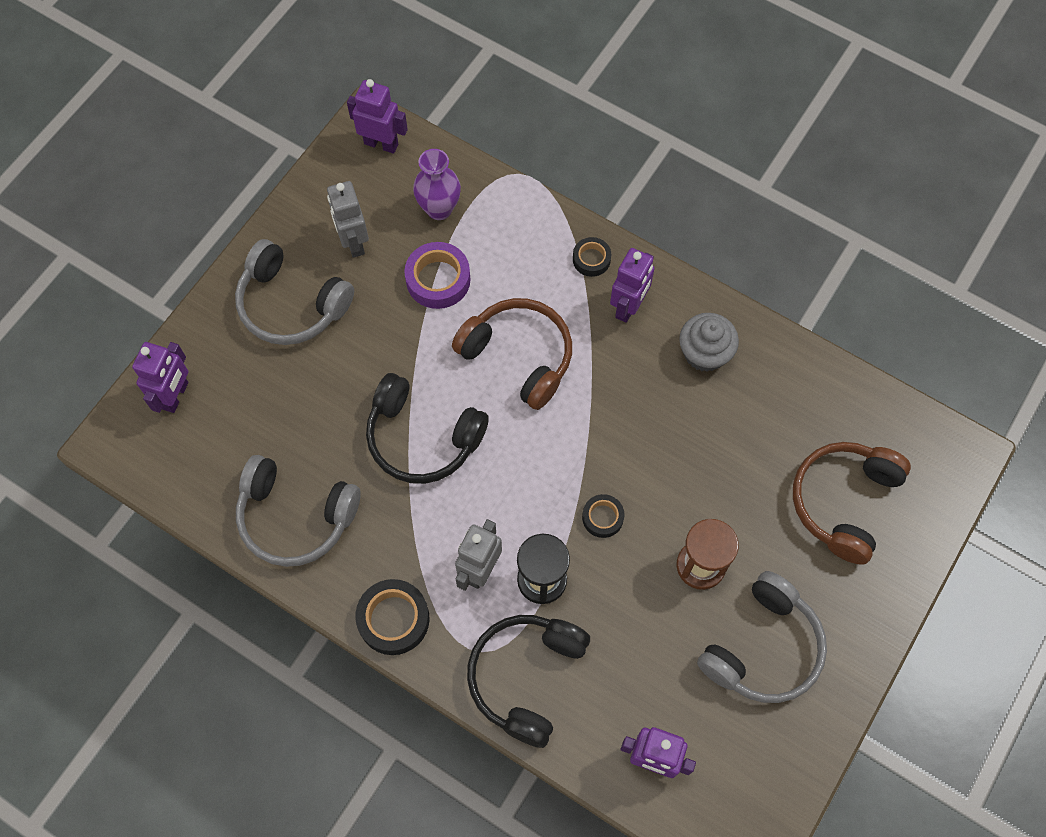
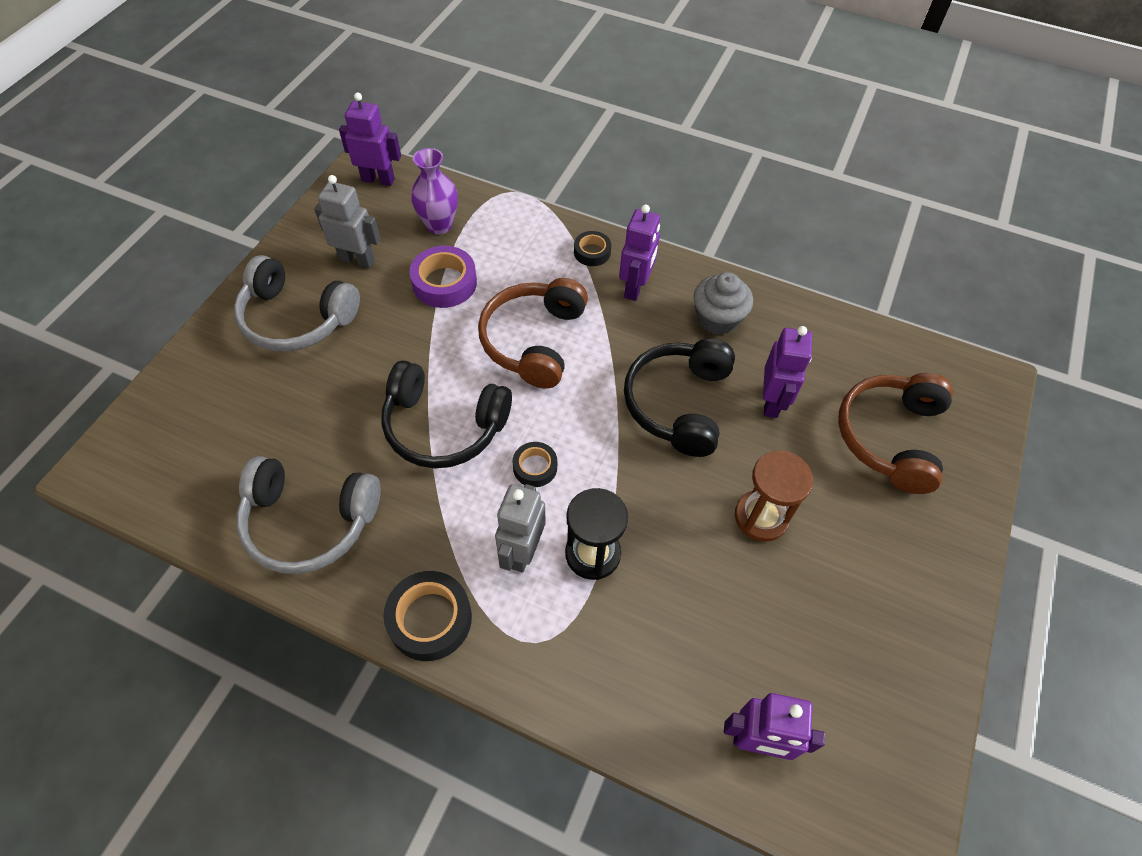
camera: 10 degrees left, 10 degrees down
purple robot [132,342,188,413] -> purple robot moved to [763,326,812,418]
grey robot [327,181,369,258] -> grey robot turned 135 degrees clockwise [314,175,380,268]
brown headphones [452,298,572,410] -> brown headphones turned 105 degrees counterclockwise [478,278,588,388]
black headphones [467,615,590,748] -> black headphones moved to [624,338,735,457]
black tape [582,494,624,538] -> black tape moved to [512,442,557,487]
grey headphones [697,571,827,703] -> none

